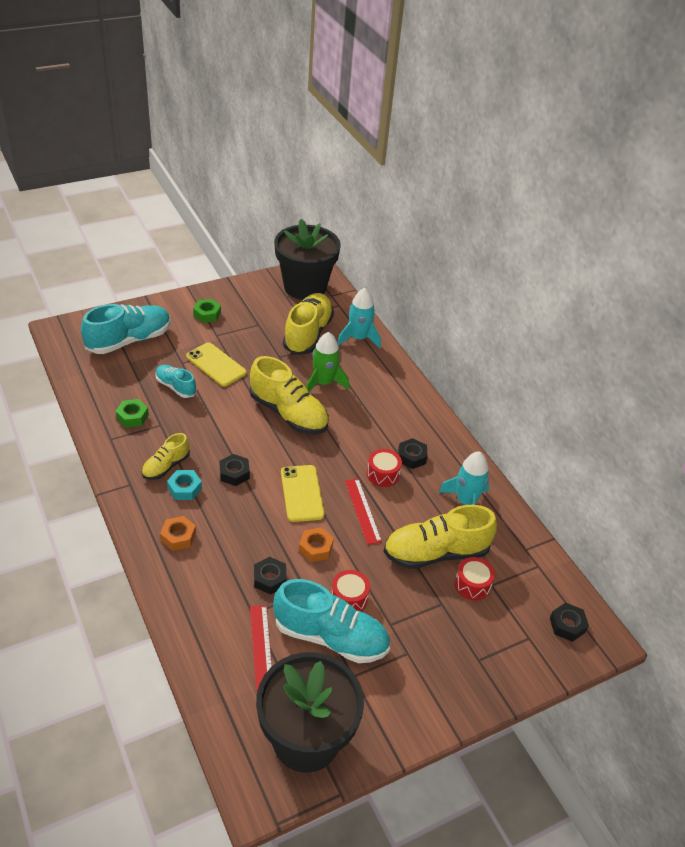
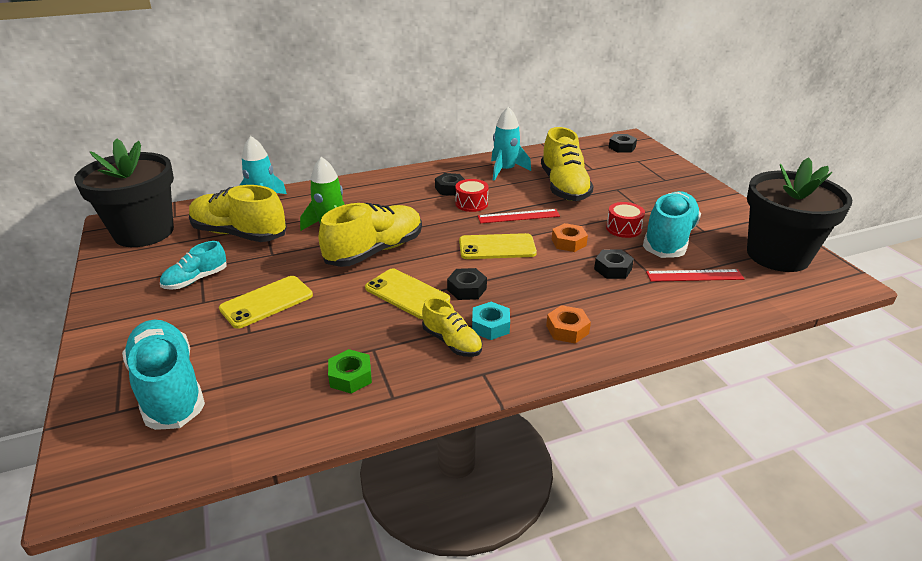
camera: 80 degrees left, 10 degrees down
turquoise shoe [155,365,197,398] -> turquoise shoe moved to [160,241,226,290]
green nut [193,299,221,323] -> none
red drum [455,557,495,600] -> none
none -> yellow phone [365,268,450,319]

